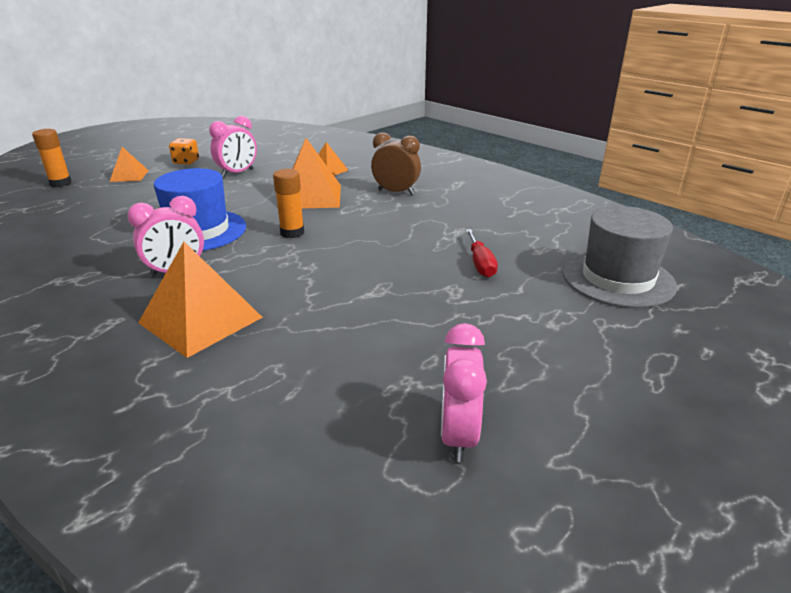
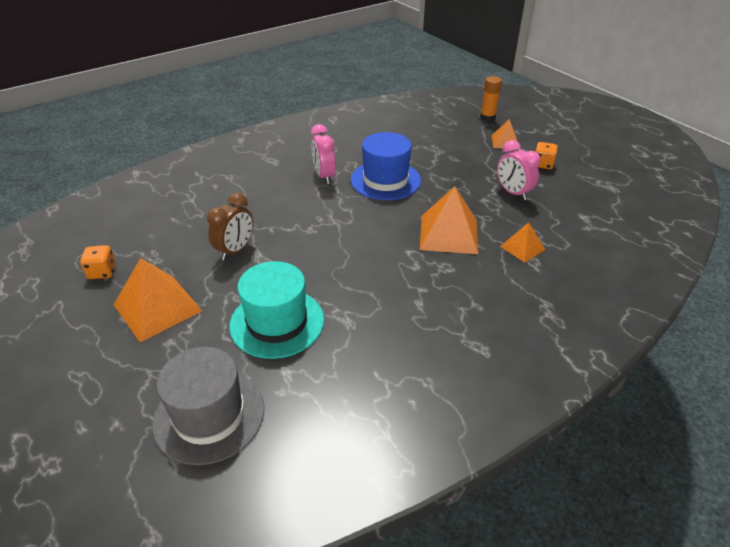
camera: 100 degrees right, 10 degrees up
orange pyramid [138,242,263,358] -> orange pyramid moved to [114,258,202,343]
orange glue stick [273,169,304,238] -> none
brown clock [371,132,421,195] -> brown clock moved to [207,193,253,260]
pink clock [441,323,487,462] -> orange dice [80,245,116,279]
red screwdriver [466,229,498,278] -> turquoise hat [229,261,324,359]

